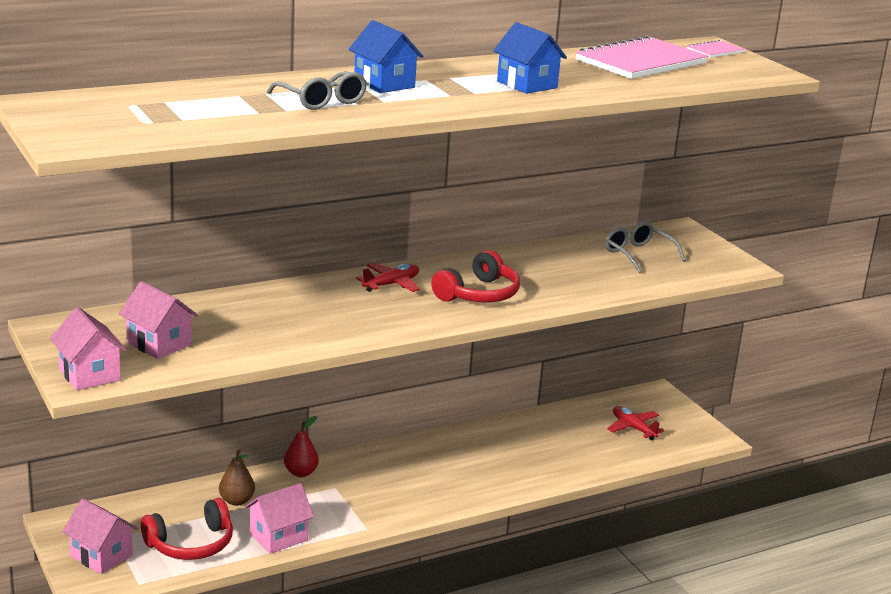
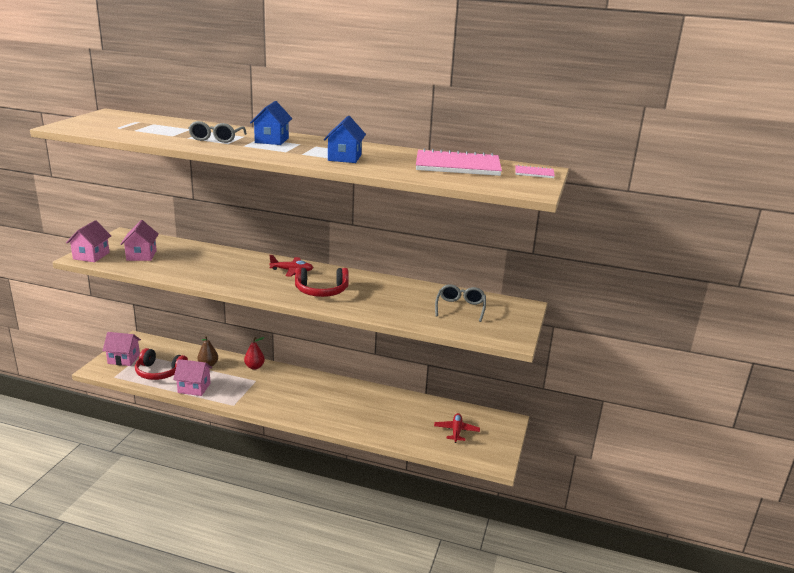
camera: 45 degrees right, 0 degrees up
pink house [62,498,138,574] -> pink house turned 75 degrees counterclockwise [103,332,141,366]

